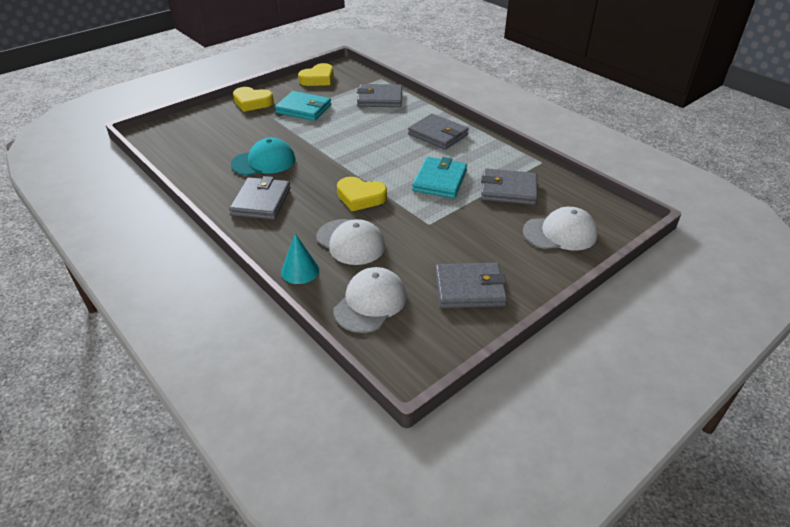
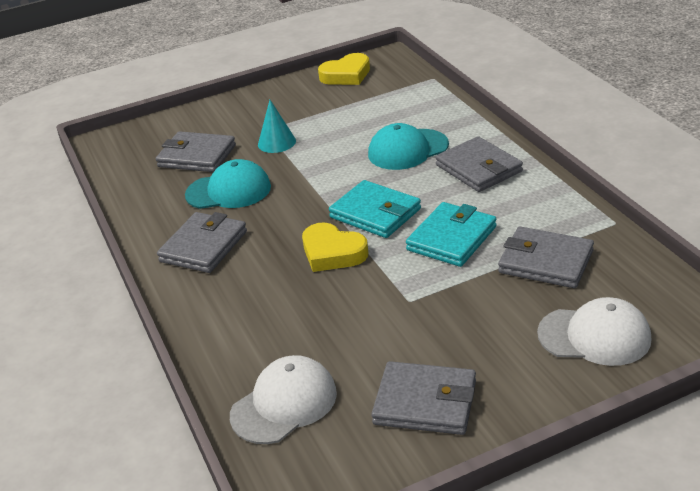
camera: 20 degrees right, 5 degrees down
yellow heart [233,87,274,112] -> none
turquoise wallet [275,91,331,121] -> turquoise wallet moved to [329,180,421,238]
turquoise cone [281,234,319,284] -> turquoise cone moved to [258,100,296,153]
white cap [316,219,385,265] -> none
grey wallet [357,84,402,107] -> grey wallet moved to [156,131,236,172]
none -> turquoise cap [368,123,449,170]

